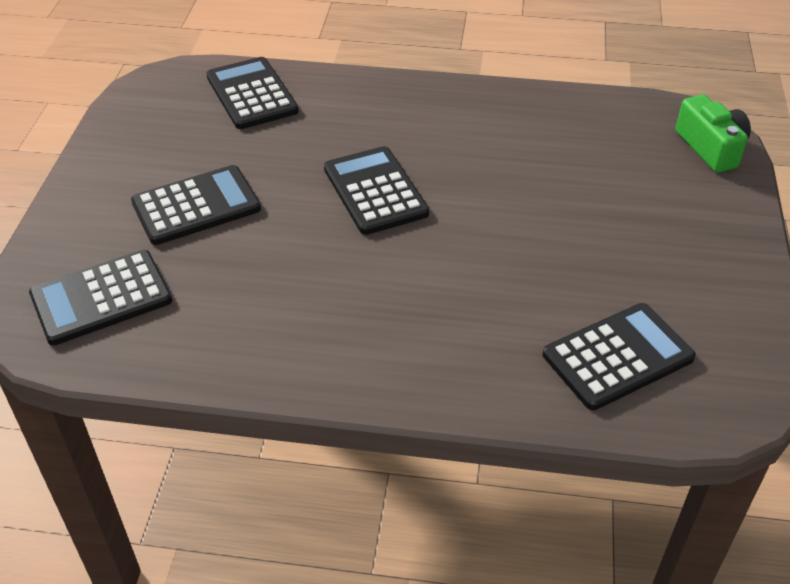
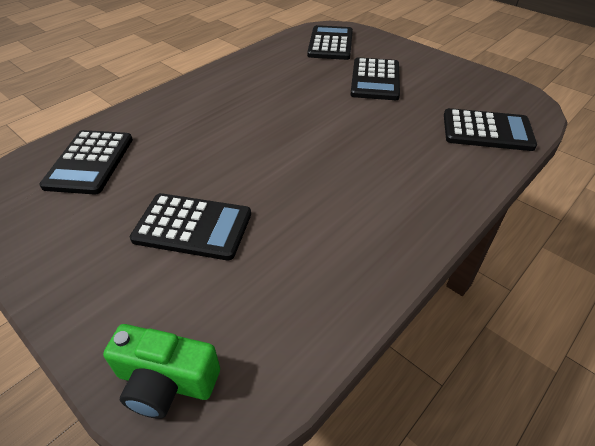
camera: 125 degrees right, 0 degrees up
black calculator [324,146,429,235] -> black calculator moved to [130,193,251,260]

